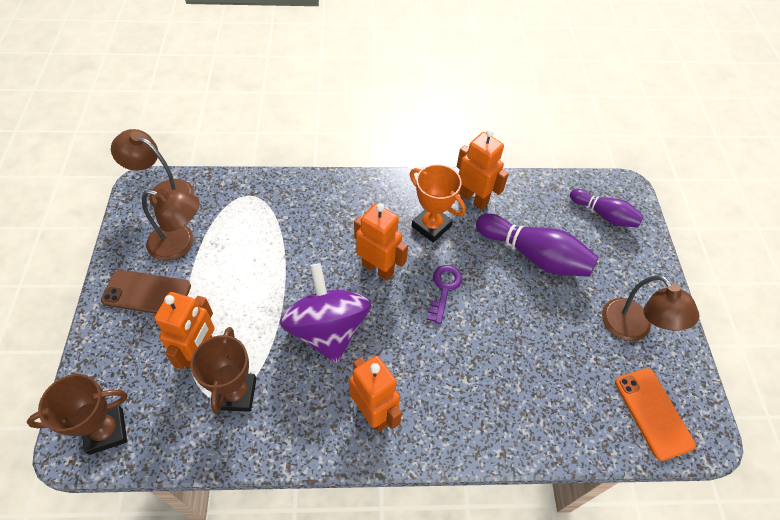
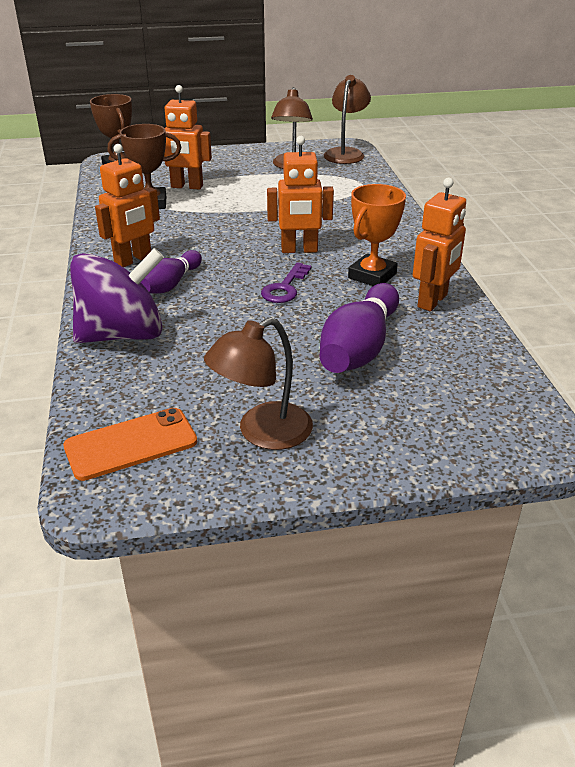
camera: 85 degrees right, 20 degrees down
brown phone [101,270,191,314] -> none
purple spinning top [279,263,371,363] -> purple spinning top moved to [70,248,164,343]
orange robot [354,203,408,281] -> orange robot turned 60 degrees clockwise [267,136,334,253]
purple key [427,265,463,324] -> purple key turned 105 degrees clockwise [261,262,312,303]
purple bowling pin [570,189,644,227] -> purple bowling pin moved to [141,250,202,294]

